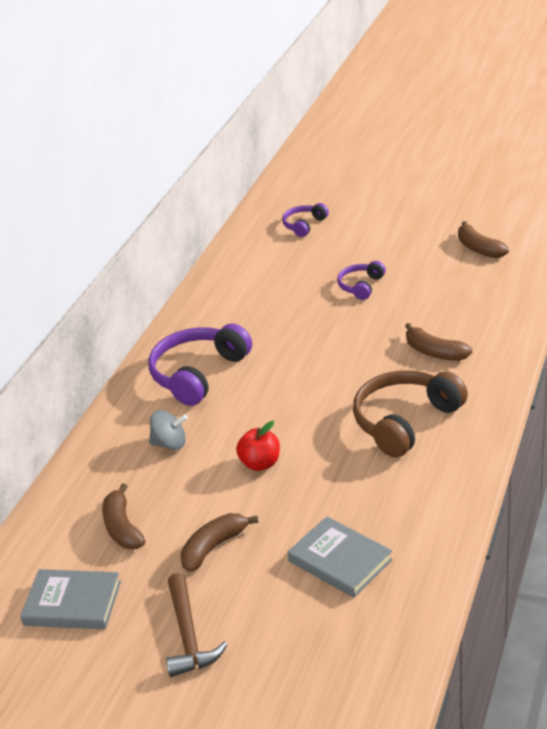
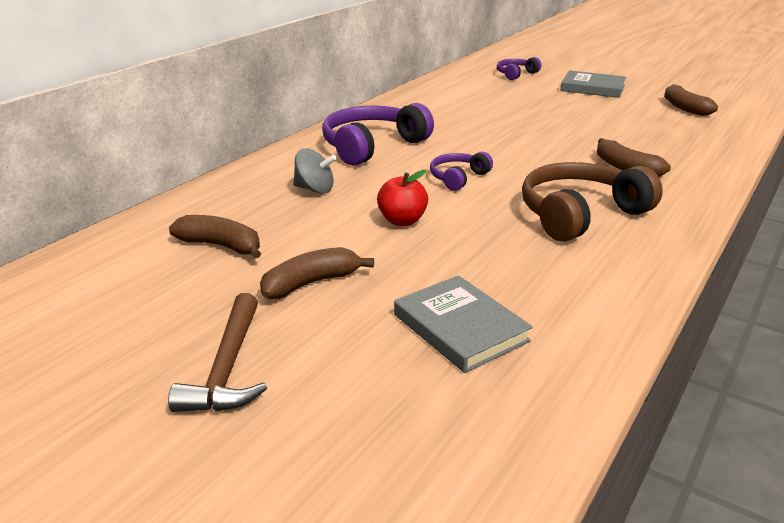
camera: 10 degrees right, 5 degrees down
grey book [20,569,121,629] -> grey book moved to [560,70,626,98]
brown banana [102,483,145,549] -> brown banana turned 120 degrees clockwise [169,215,261,258]
purple headphones [337,261,386,300] -> purple headphones moved to [430,151,493,191]

